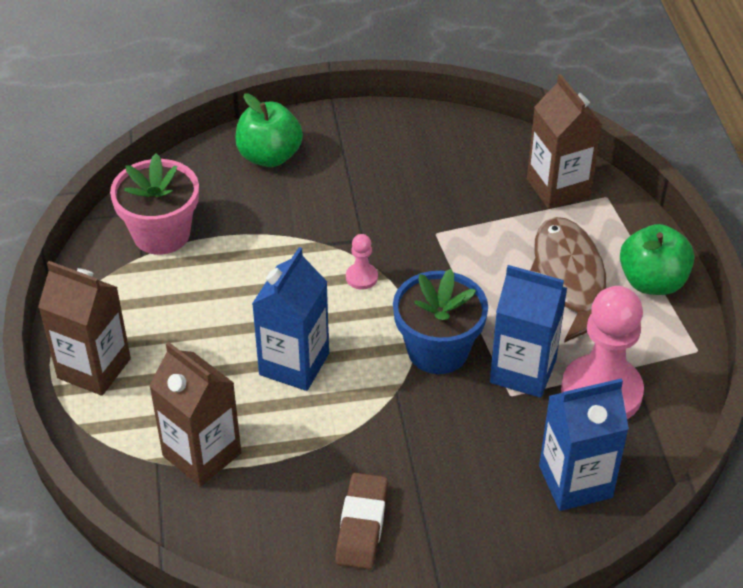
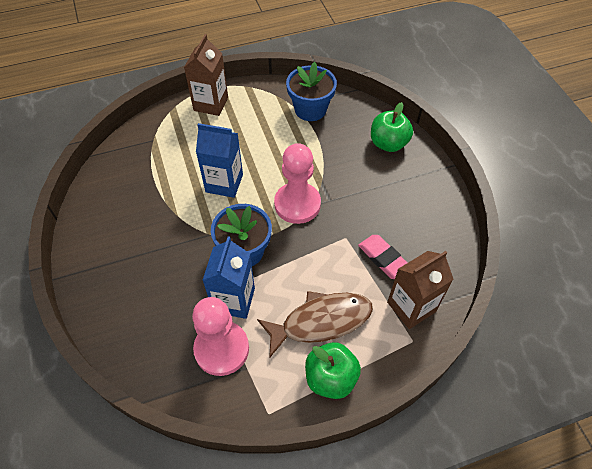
camera: 80 degrees right, 10 degrees up
pink flower pot [110,153,199,255] -> blue flower pot [286,62,337,121]
brown carton [149,342,241,487] -> none
brown eraser [335,473,388,569] -> none
pink pawn [346,234,378,290] -> pink pawn [274,143,321,224], size x2.33
blue carton [539,379,629,511] -> none
none -> pink eraser [358,235,407,279]

